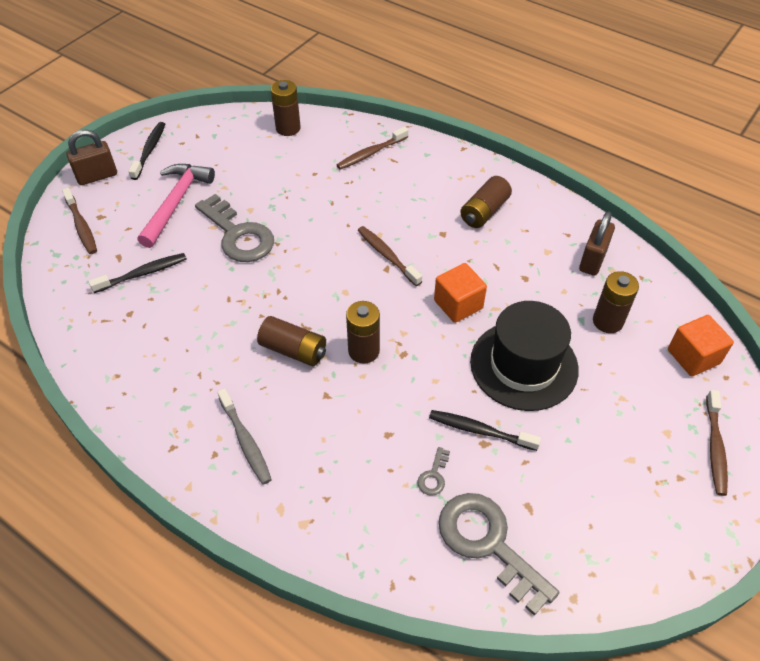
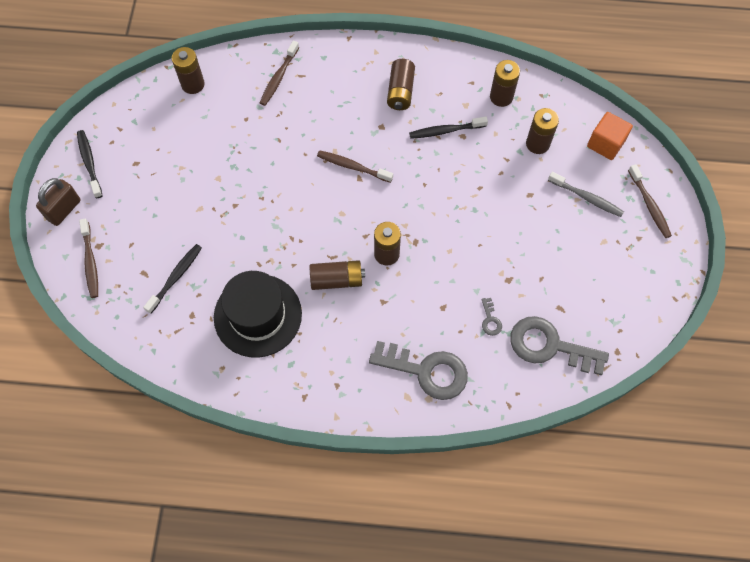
camera: 30 degrees left, 15 degrees up
brown toothbrush [62,188,97,254] -> brown toothbrush turned 45 degrees clockwise [79,219,98,298]
pink hammer [137,164,215,248] -> none
grey key [195,194,274,262] -> grey key moved to [369,341,468,400]
grey toothbrush [217,389,272,485] -> grey toothbrush moved to [548,171,624,217]
black toothbrush [429,410,541,451] -> black toothbrush moved to [409,117,488,139]
orange cube [434,263,487,323] -> none
black hat [470,301,579,411] -> black hat moved to [214,271,302,358]
brown padlock [579,211,615,276] -> brown battery [490,60,520,107]

